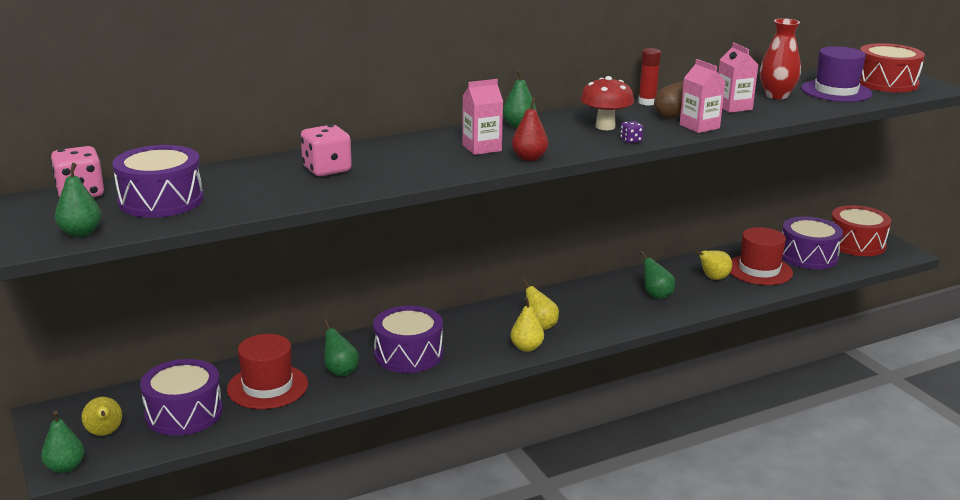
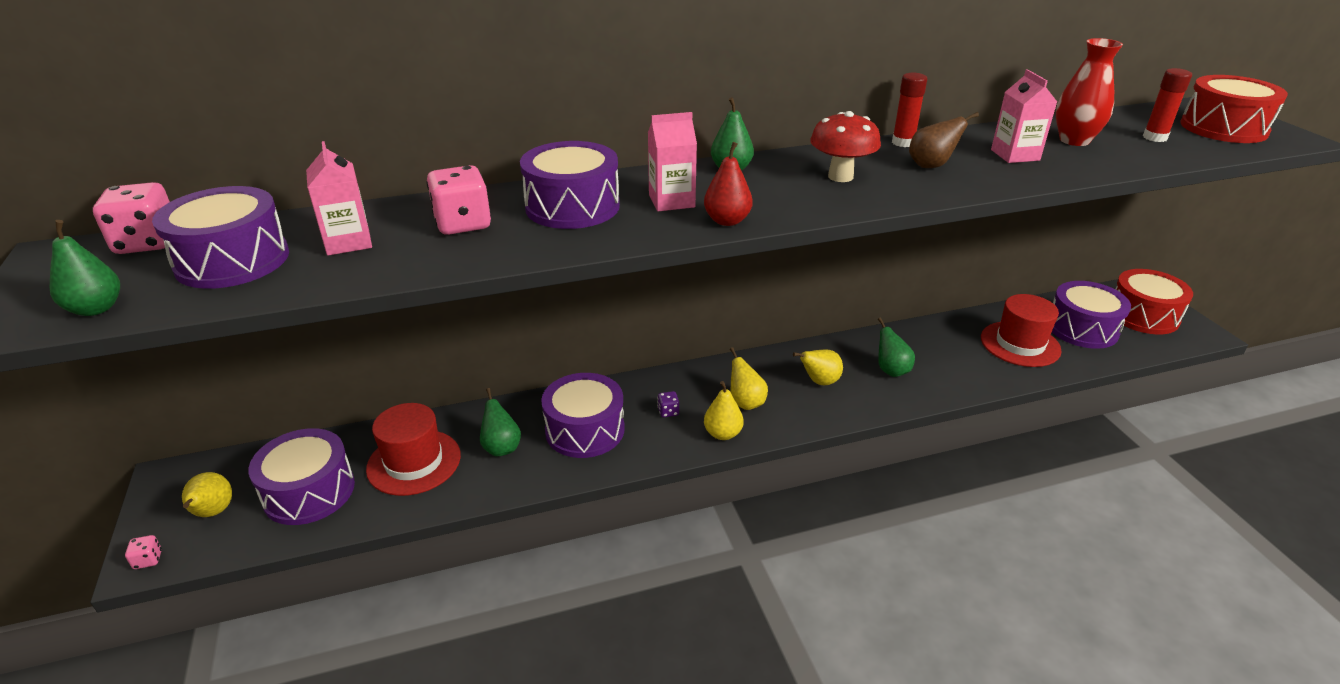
camera: 10 degrees right, 10 degrees up
green pear [41,411,85,473] -> pink dice [125,535,162,569]
purple dice [620,121,643,143] -> purple dice moved to [657,391,679,417]
pink carton [680,59,726,133] -> pink carton moved to [306,141,372,255]
yellow pear [695,250,732,280] -> yellow pear moved to [793,350,843,385]
purple hat [801,46,872,102] -> red glue stick [1143,68,1192,142]
none -> purple drum [520,141,620,229]

